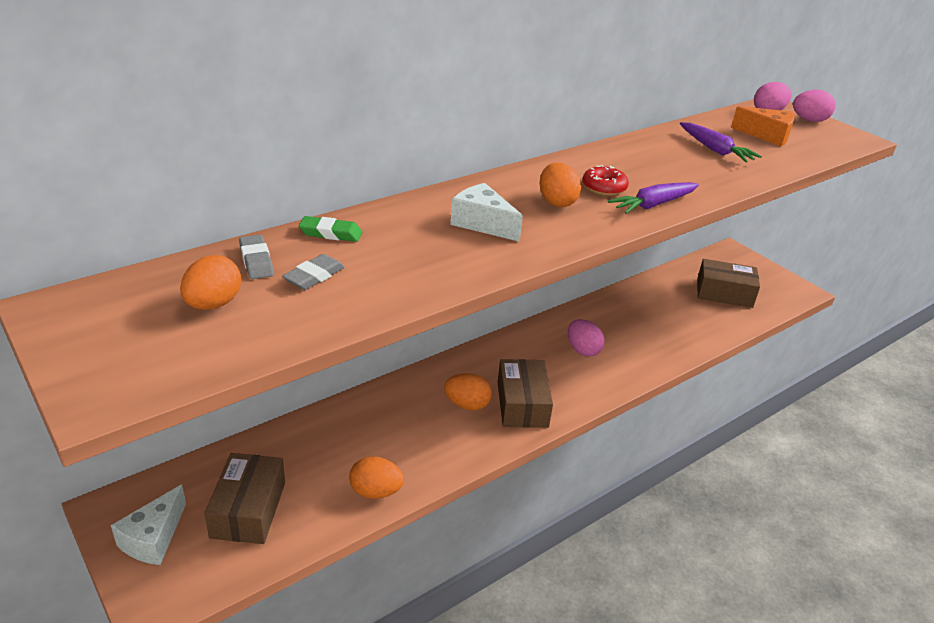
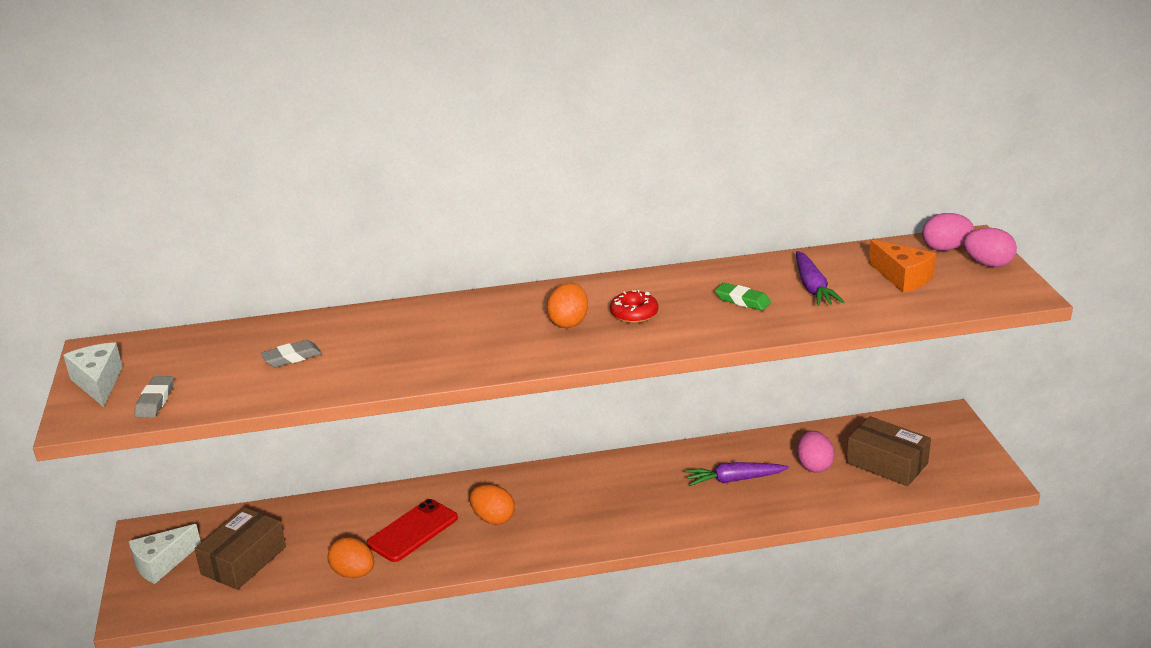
camera: 30 degrees right, 5 degrees down
orange egg [180,255,241,310] -> none
grey eraser [239,235,274,279] -> grey eraser moved to [134,376,174,418]
green eraser [299,216,362,242] -> green eraser moved to [715,283,771,311]
white cheese [450,183,523,242] -> white cheese moved to [63,342,123,407]
brown box [497,359,553,428] -> none
pink egg [568,319,605,357] -> pink egg moved to [797,431,834,473]
purple carrot [608,182,699,214] -> purple carrot moved to [685,462,789,486]
none -> red phone [367,499,458,562]

